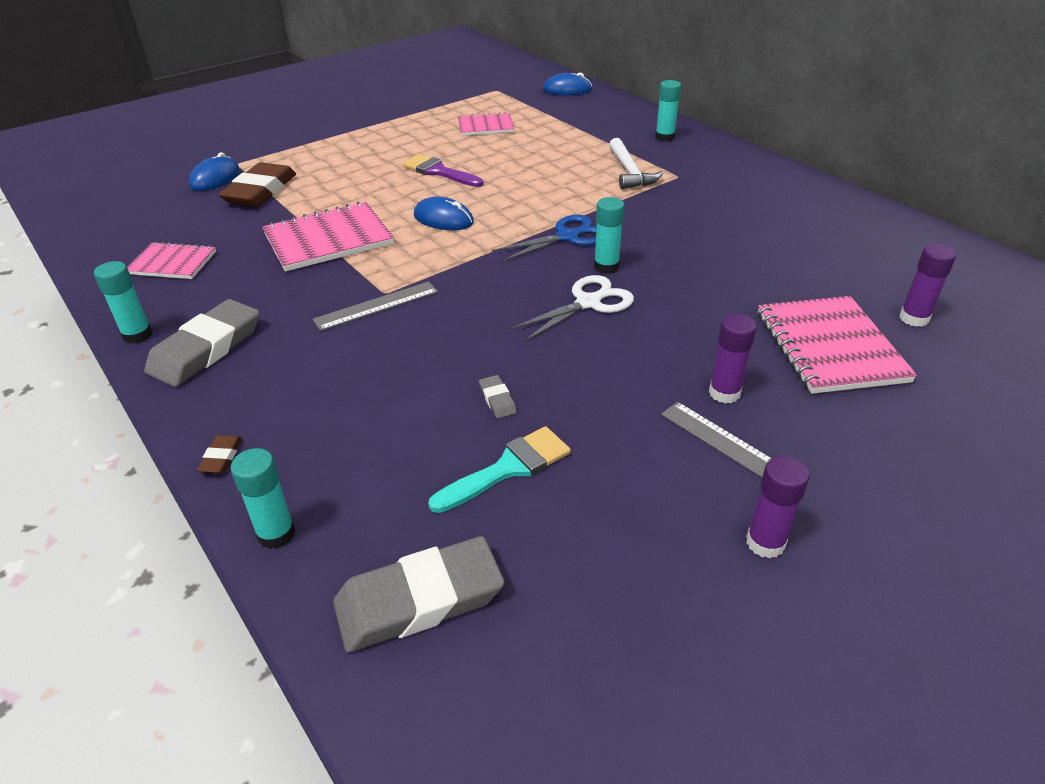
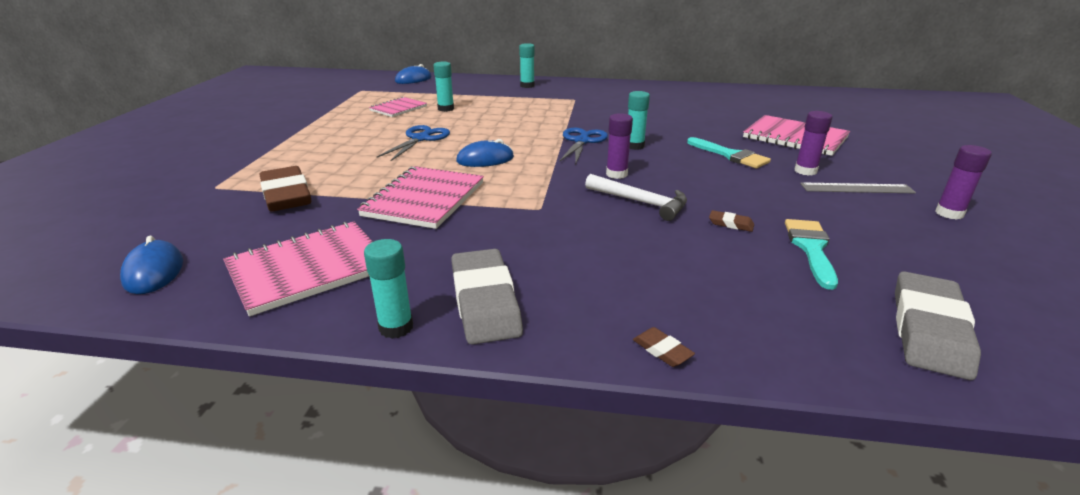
camera: 45 degrees left, 10 degrees down
pink notebook [127,242,216,279] -> pink notebook [223,221,373,316], size x1.63
blue mouse [189,152,240,191] -> blue mouse moved to [120,236,183,294]
turquoise glue stick [231,448,296,549] -> turquoise glue stick moved to [433,62,454,112]
grey ruler [313,281,438,331] -> none
purple brush [403,154,483,187] -> blue scissors [377,125,450,161]
grey eraser [479,375,517,419] -> brown eraser [709,210,754,232]
white scissors [510,275,634,342] -> none
white hammer [609,138,663,189] -> white hammer moved to [585,174,687,221]
purple glue stick [899,244,956,327] -> purple glue stick moved to [606,113,633,179]
none -> turquoise brush [687,137,771,168]

